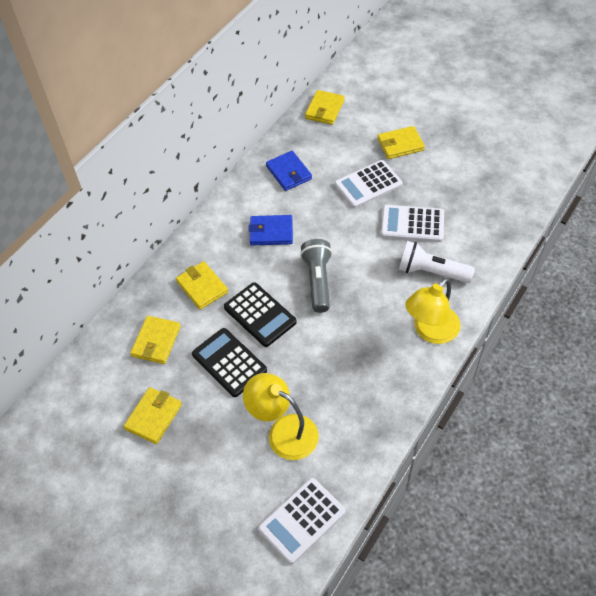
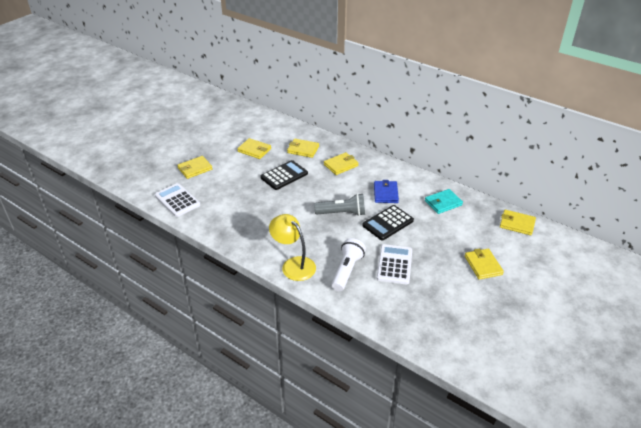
camera: 90 degrees right, 15 degrees down
black calculator [224,282,297,347] -> black calculator moved to [362,205,414,240]
yellow lamp [243,373,319,460] -> none
blue wallet [266,151,312,191] -> turquoise wallet [425,189,463,214]
white calculator [334,160,403,208] -> none
none -> yellow wallet [177,156,213,179]

